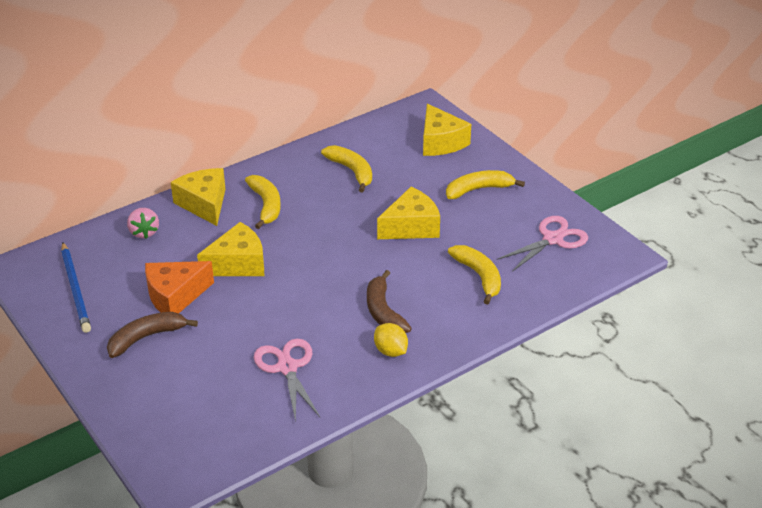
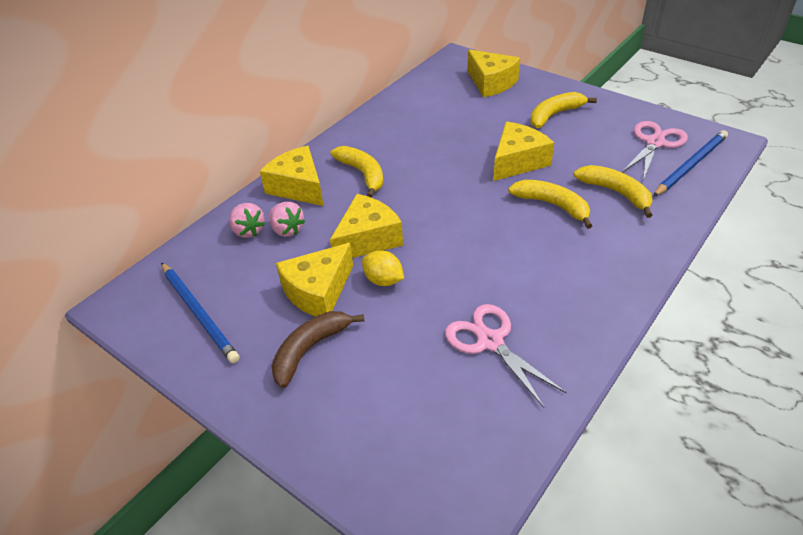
camera: 15 degrees left, 5 degrees up
orange cheese [145,261,214,313] -> yellow cheese [276,243,353,317]
yellow banana [321,145,372,192] -> yellow banana moved to [508,180,592,229]
brown banana [367,270,412,333] -> none
yellow lemon [374,323,408,357] -> yellow lemon moved to [362,250,404,286]
none -> pink strawberry [269,202,305,237]
none -> blue pencil [653,130,728,197]

